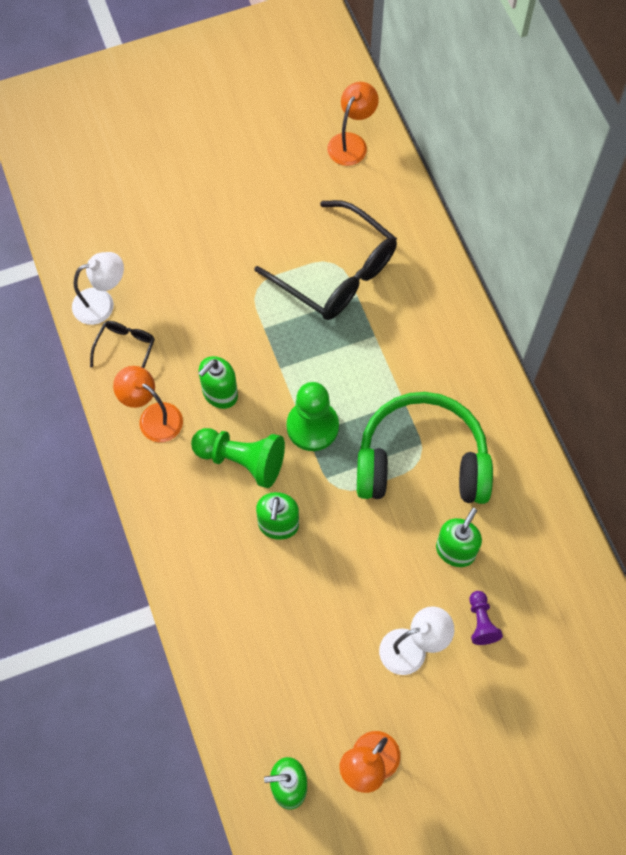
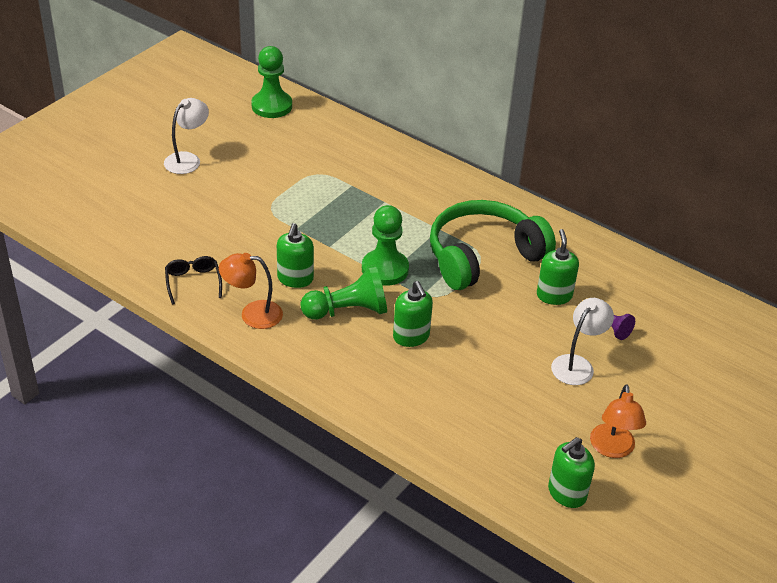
camera: 35 degrees left, 25 degrees down
white lamp [72,252,124,325] -> white lamp moved to [164,98,209,174]
black glasses [254,200,397,320] -> none
orange lamp [327,82,379,166] -> green pawn [251,46,292,118]

